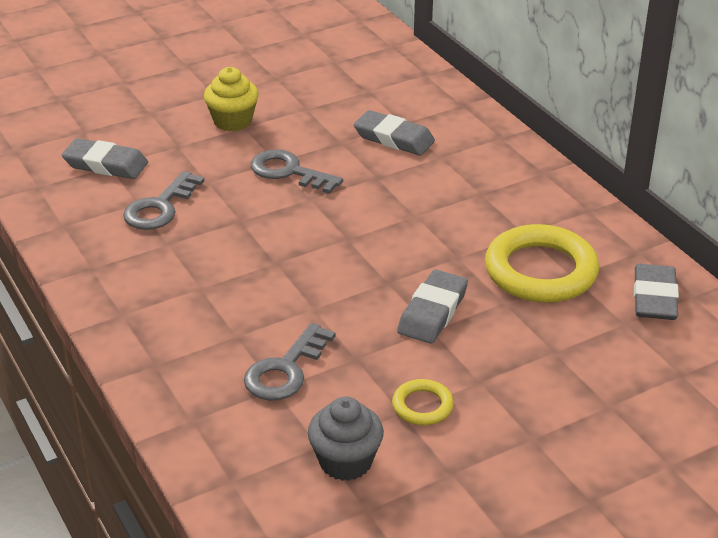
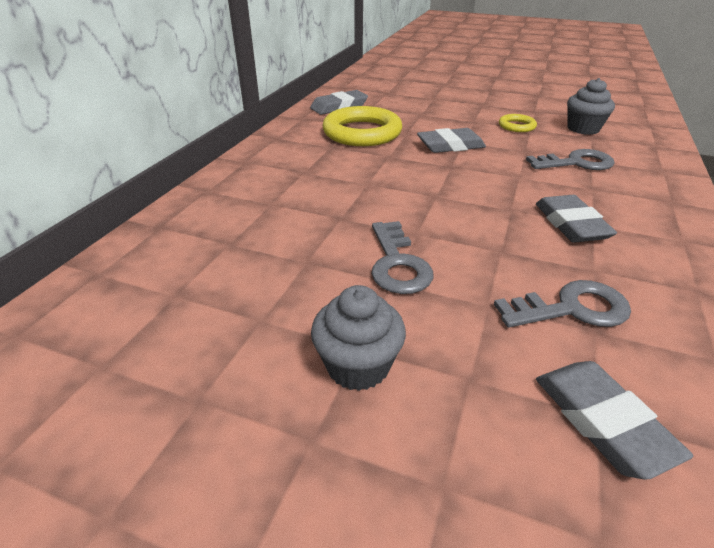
camera: 130 degrees left, 0 degrees up
yellow cupcake [204,67,259,131] -> grey cupcake [311,285,406,391]
grey eraser [354,110,435,155] -> grey eraser moved to [536,195,617,242]

